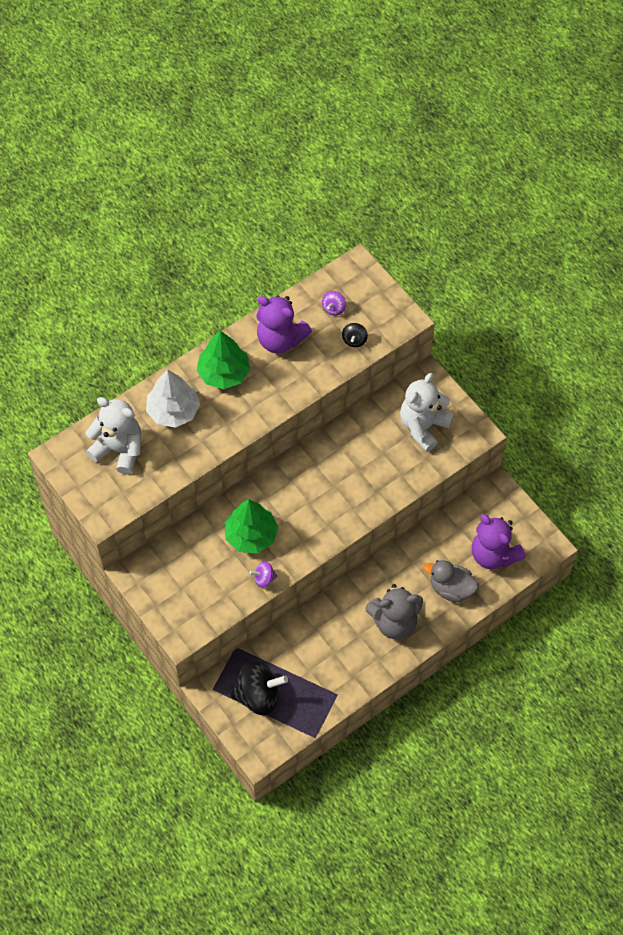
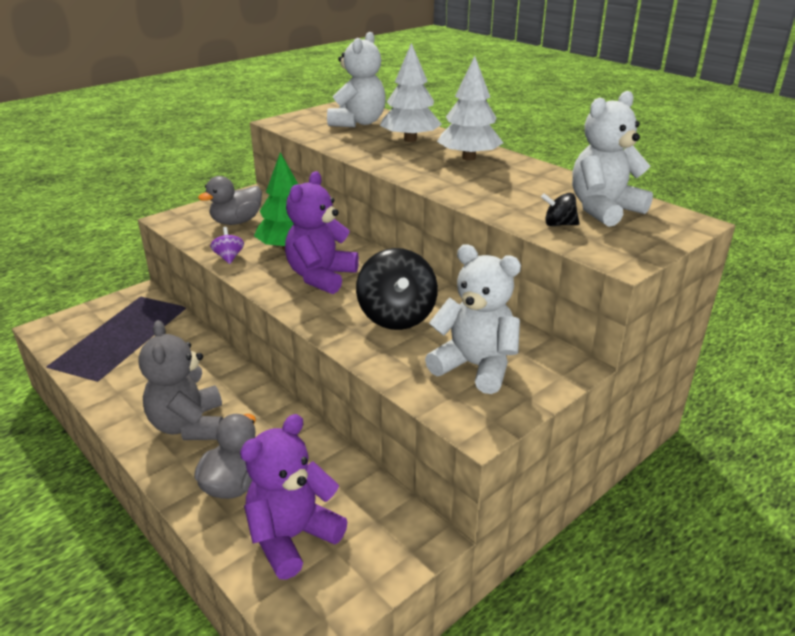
camera: 85 degrees right, 30 degrees down
green tree [197,330,250,389] -> white tree [437,56,503,160]
black spinning top [230,660,288,716] -> black spinning top moved to [356,248,438,330]
purple teddy bear [256,295,312,354] -> purple teddy bear moved to [285,171,359,294]
purple spinning top [322,291,346,316] -> white teddy bear [572,91,653,227]
none -> grey duck [198,176,262,225]

